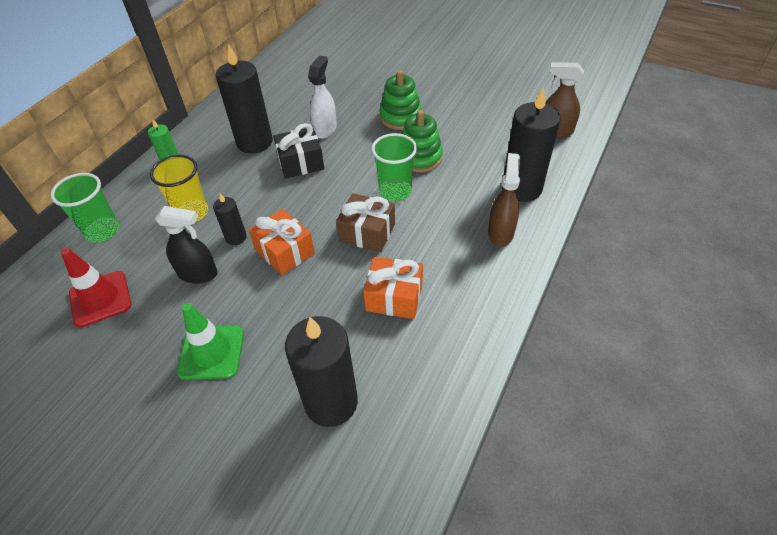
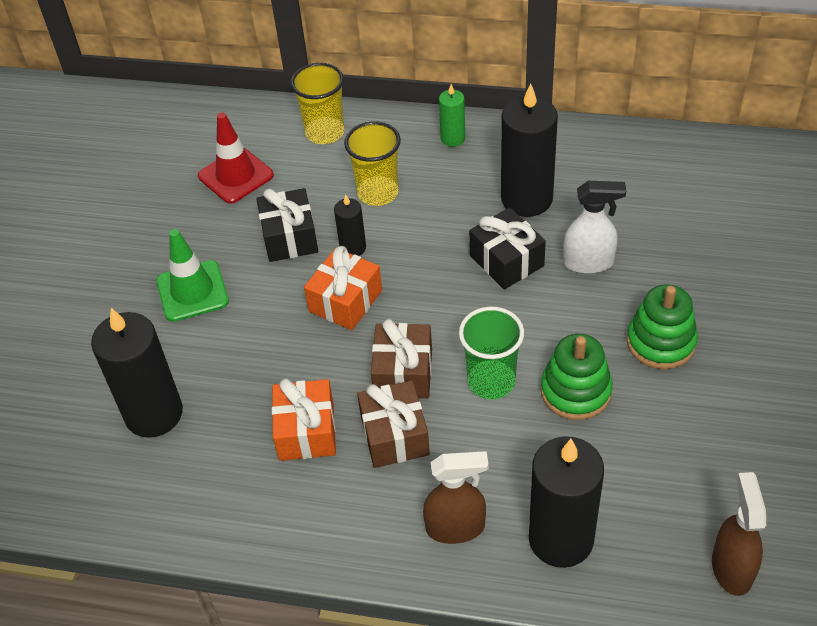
camera: 75 degrees right, 0 degrees up
green cup [51,173,119,243] -> yellow cup [290,63,344,144]
black spray bottle [155,206,218,284] -> black gift [256,188,318,262]
none -> brown gift [357,380,430,468]

